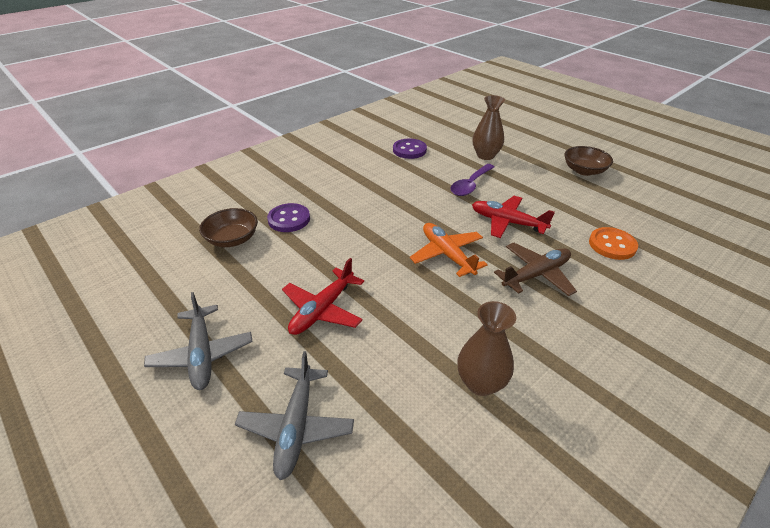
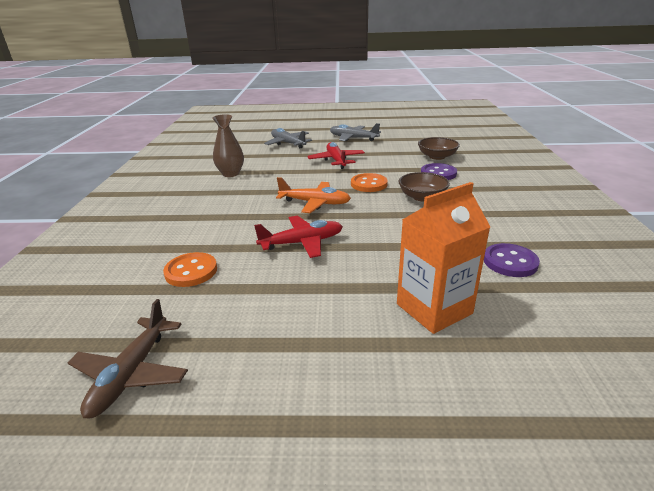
camera: 135 degrees right, 10 degrees down
purple spoon [450,164,494,196] -> none
brown vase [473,95,505,160] -> orange carton [397,182,490,334]
brown plane [494,242,577,296] -> brown plane moved to [67,299,188,418]
brown bowl [564,146,613,176] -> brown bowl moved to [399,172,450,201]
none -> orange button [351,173,388,192]

